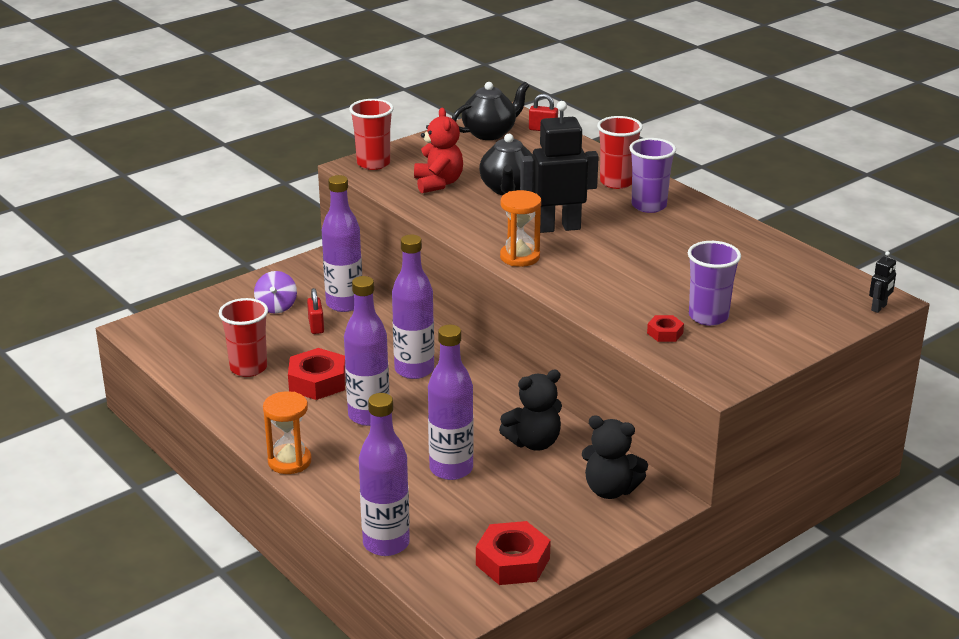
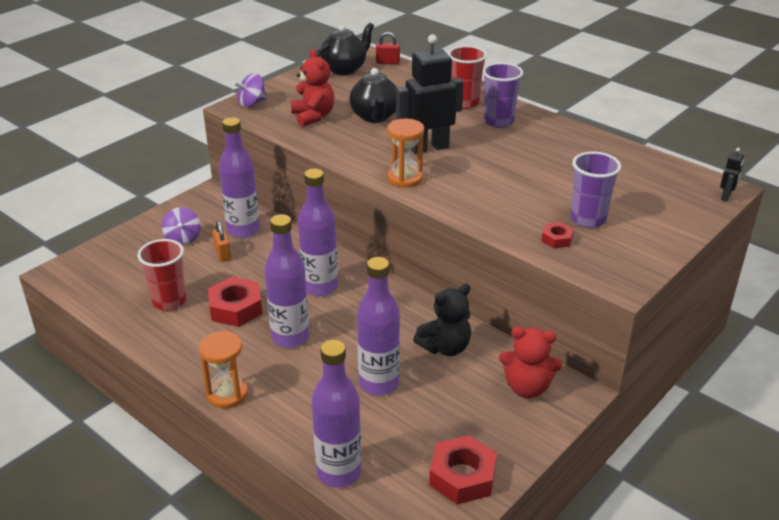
camera: 10 degrees left, 5 degrees up
red padlock [307,288,324,334] -> orange padlock [212,221,231,262]
red cup [349,99,394,170] -> purple spinning top [233,73,267,107]
black teddy bear [582,415,648,499] -> red teddy bear [499,327,562,398]

